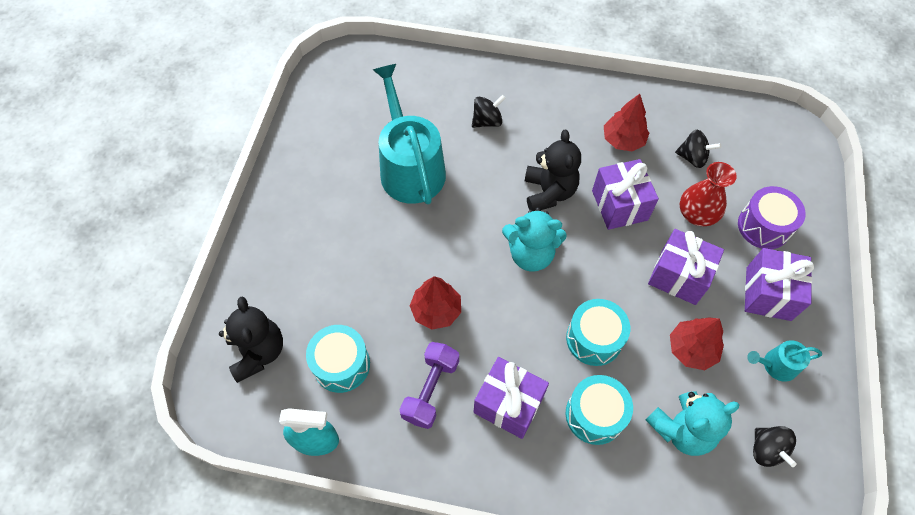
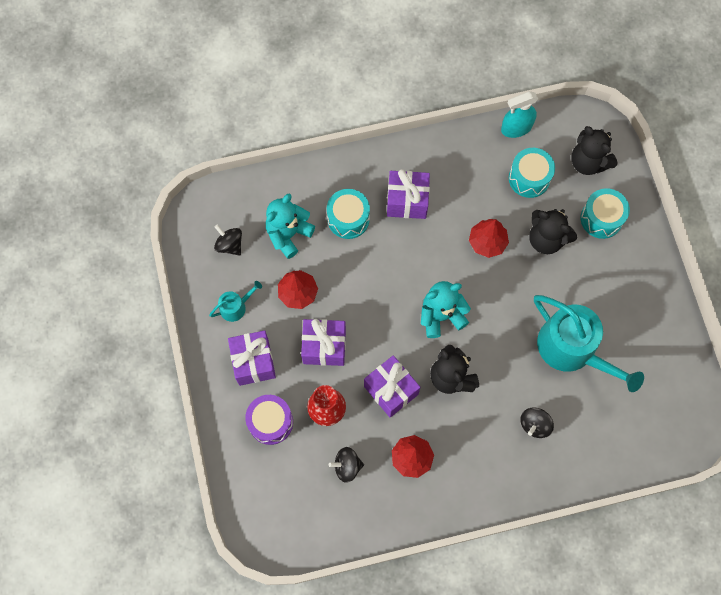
camera: 155 degrees right, 10 degrees up
purple dumbbell [399,342,459,429] -> none
turquoise drum [566,299,630,366] -> turquoise drum moved to [581,188,630,239]
none -> black teddy bear [529,209,577,254]

